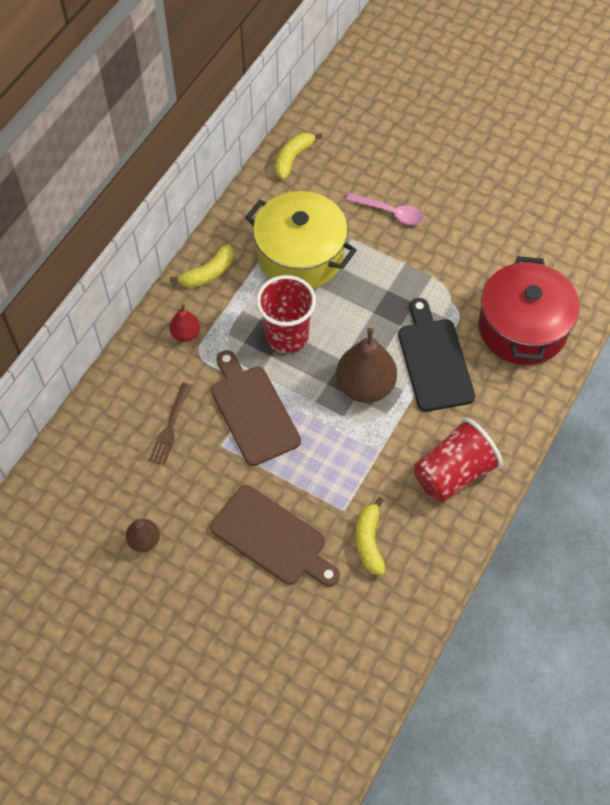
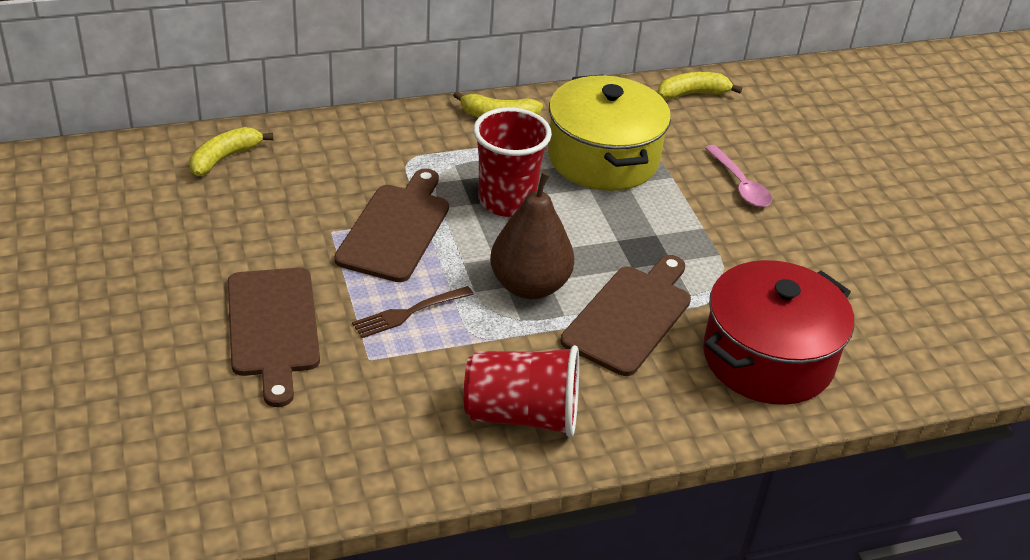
camera: 40 degrees right, 20 degrees down
brown pear [126,519,160,552] -> none
brown fork [149,383,191,465] -> brown fork moved to [352,286,474,338]
red pear [170,304,200,342] -> none
yellow banana [355,497,386,575] -> yellow banana moved to [190,127,273,176]
black cutting board [398,298,475,412] -> brown cutting board [560,255,691,376]

